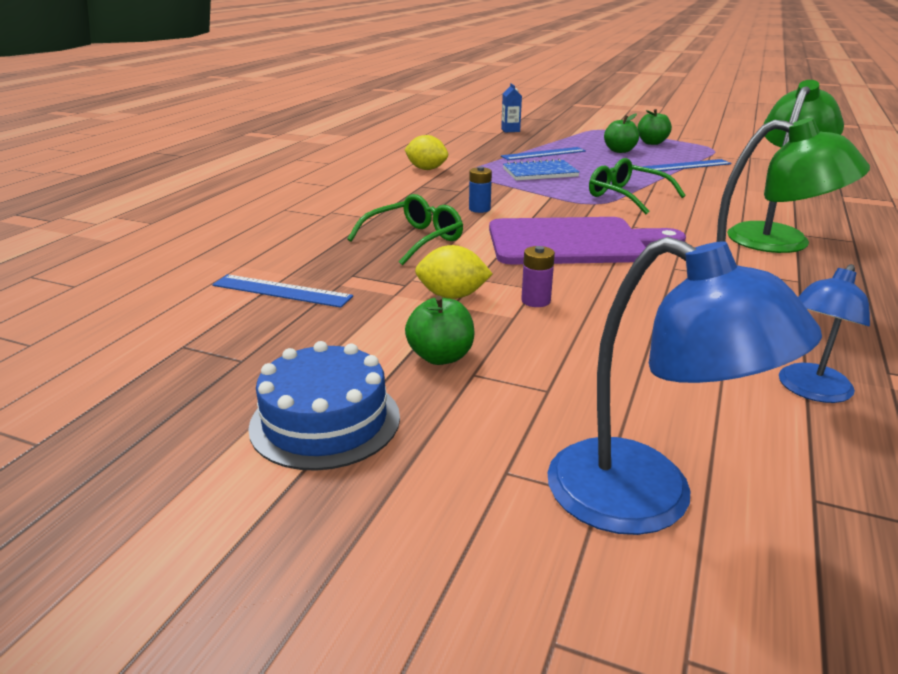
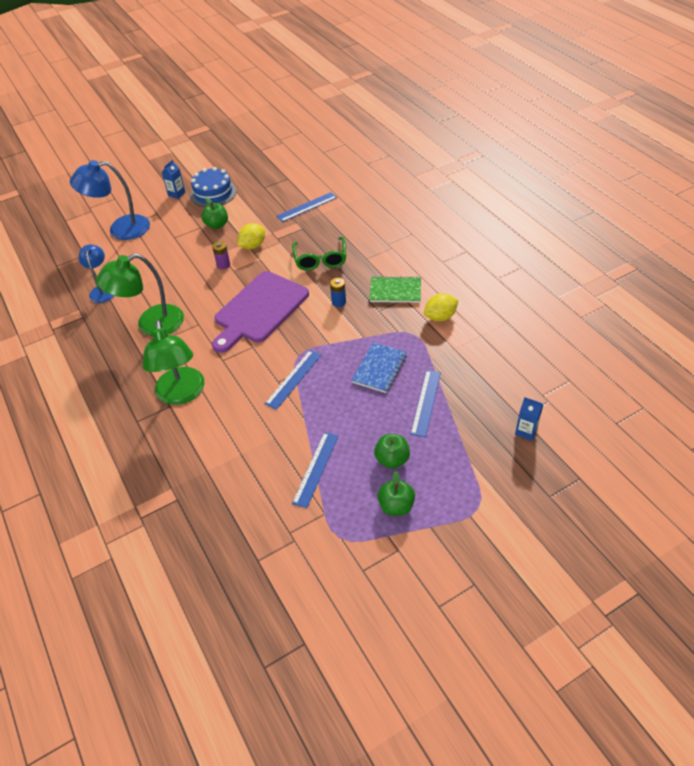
camera: 130 degrees right, 20 degrees up
green glasses [589,158,686,214] -> blue ruler [265,350,321,410]
none -> blue carton [162,160,185,199]
none -> green notebook [370,276,421,303]

